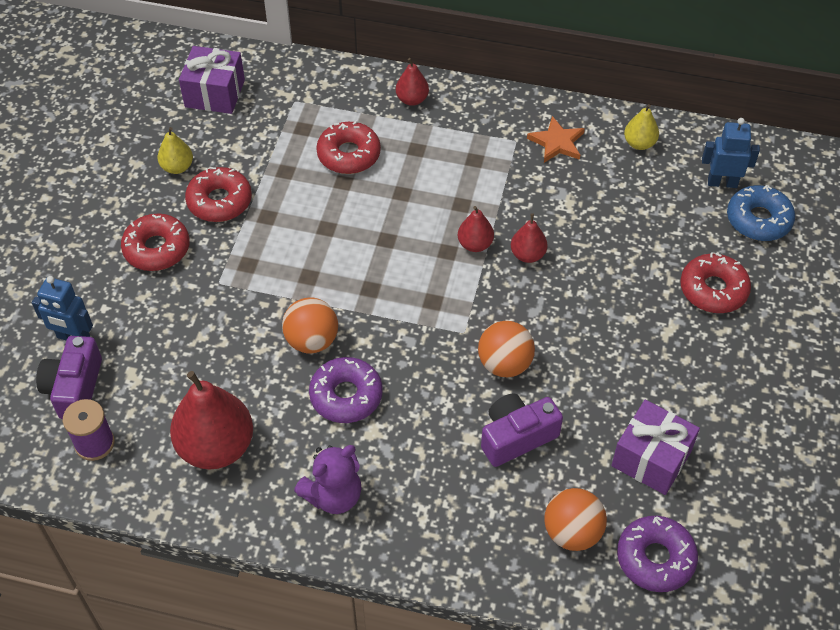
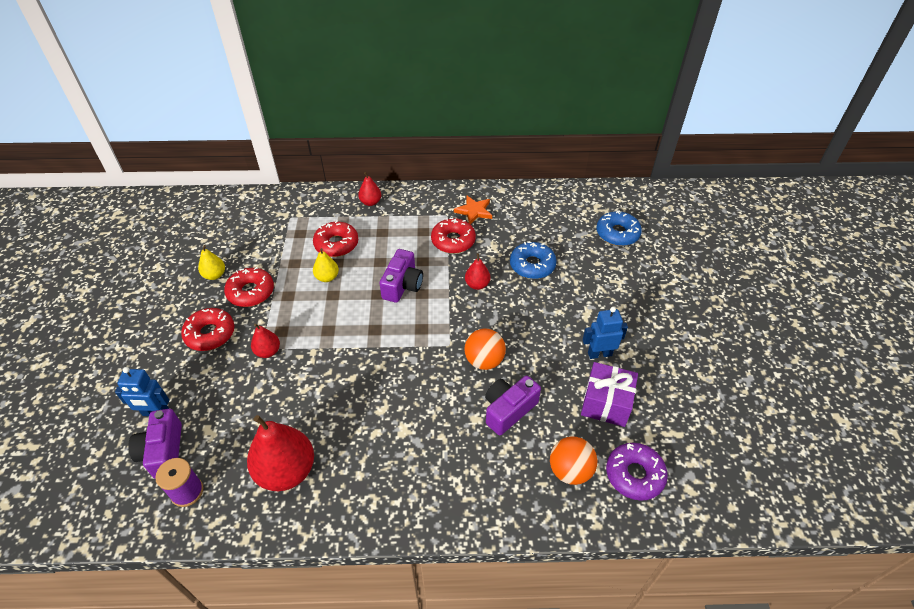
camera: 15 degrees left, 5 degrees down
purple gift [179,46,245,114] -> none
orange ball [282,297,338,353] -> none
purple teddy bear [294,445,362,514] -> none
purple donut [309,357,383,423] -> none
red pear [458,206,494,252] -> red pear moved to [251,324,280,358]
yellow pear [624,104,659,150] -> yellow pear moved to [313,248,339,282]
red donut [680,253,751,313] -> red donut moved to [431,218,476,253]
blue robot [702,118,760,188] -> blue robot moved to [583,307,628,359]
none -> purple camera [380,249,423,303]
none -> blue donut [510,241,556,279]

